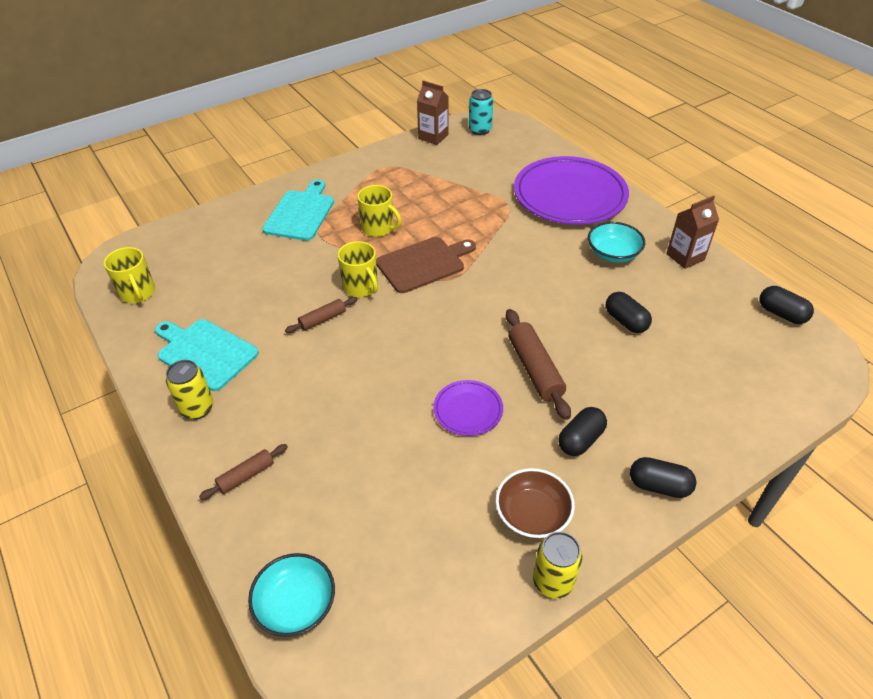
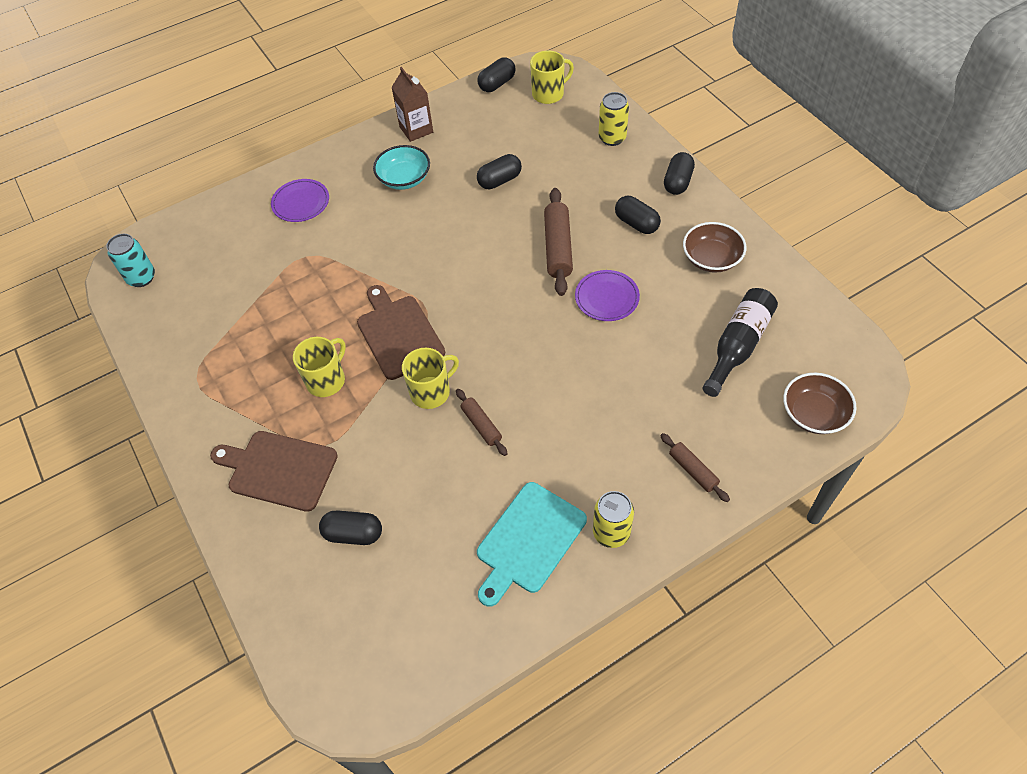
camera: 85 degrees left, 10 degrees up
yellow mug [104,247,155,303] -> yellow mug moved to [530,51,574,104]
turquoise bowl [248,553,335,637] -> brown bowl [783,373,856,434]
turquoise cutting board [262,180,334,241] -> brown cutting board [210,431,338,512]
brown carton [417,81,449,145] -> none
brown rolling pin [506,309,571,420] -> brown rolling pin turned 75 degrees counterclockwise [544,188,573,296]
purple plate [514,156,629,225] -> purple plate [271,179,329,222], size x0.46
yellow can [533,532,582,598] -> yellow can moved to [599,92,629,146]
none -> black capsule [319,510,382,545]
none -> black bottle [702,288,778,397]

